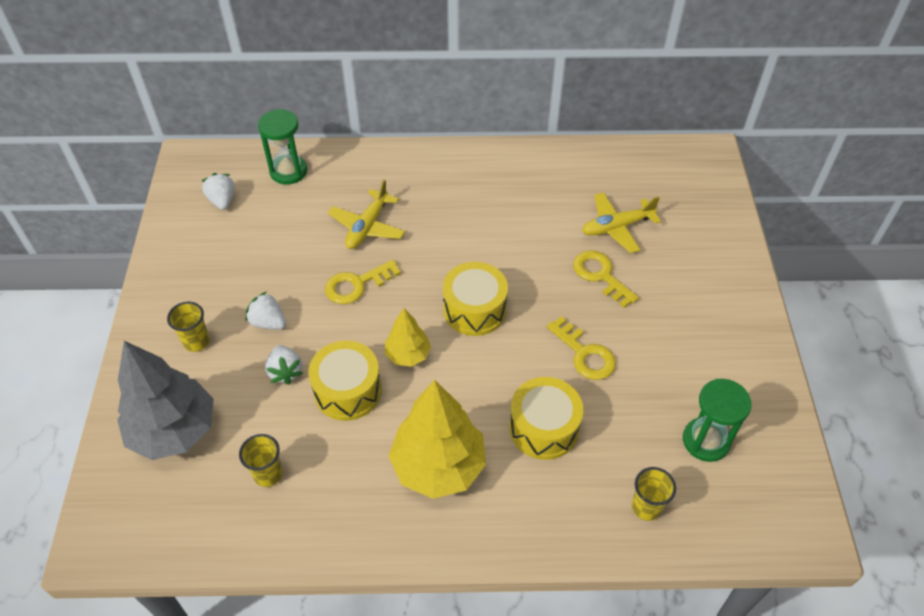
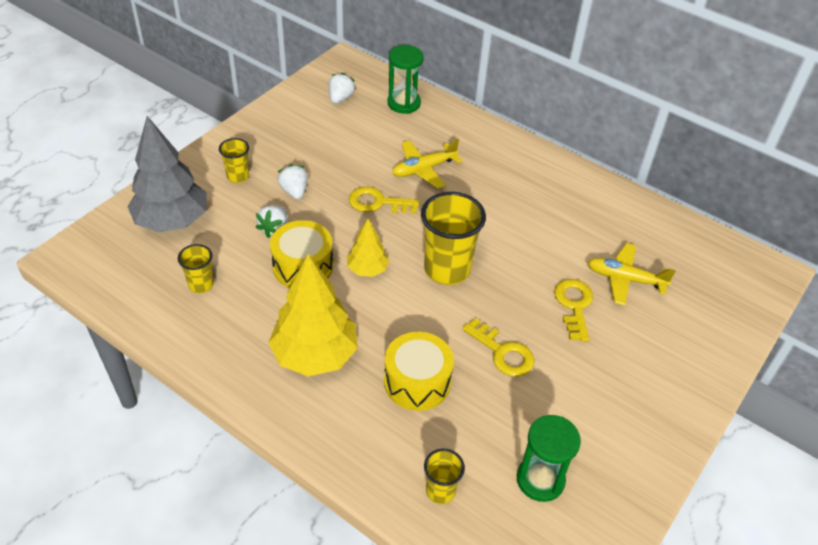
camera: 35 degrees right, 5 degrees down
yellow drum [443,262,508,336] -> yellow cup [421,192,486,285]
yellow key [547,316,616,380] -> yellow key turned 45 degrees counterclockwise [462,318,535,377]

